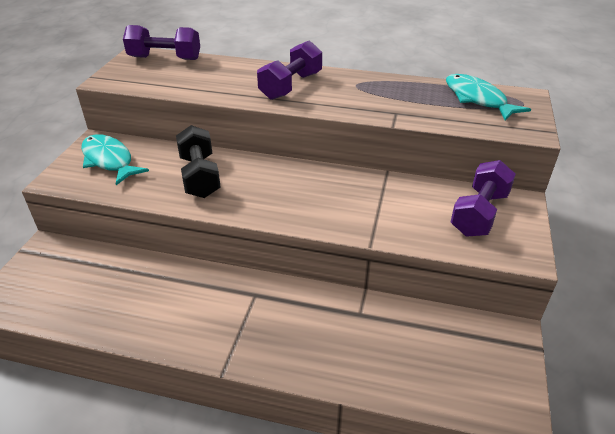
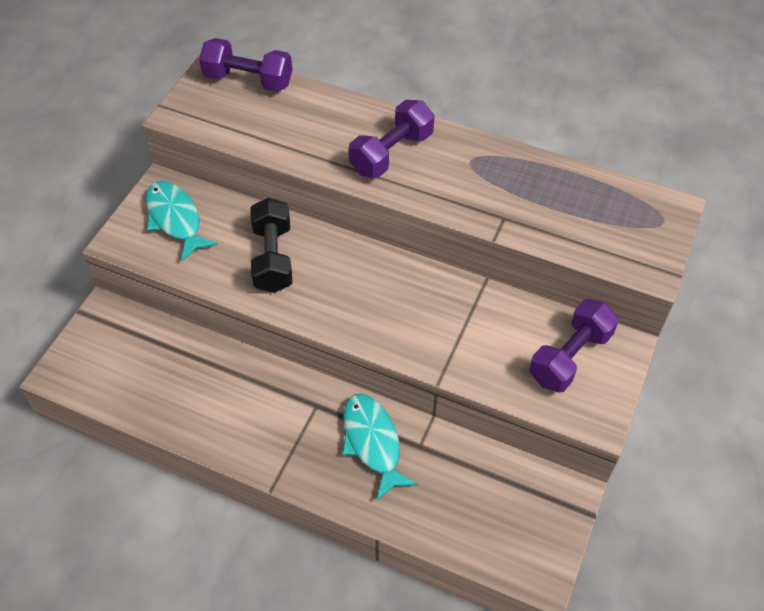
camera: 10 degrees right, 15 degrees up
turquoise fish [446,74,531,121] -> turquoise fish moved to [342,394,418,501]

